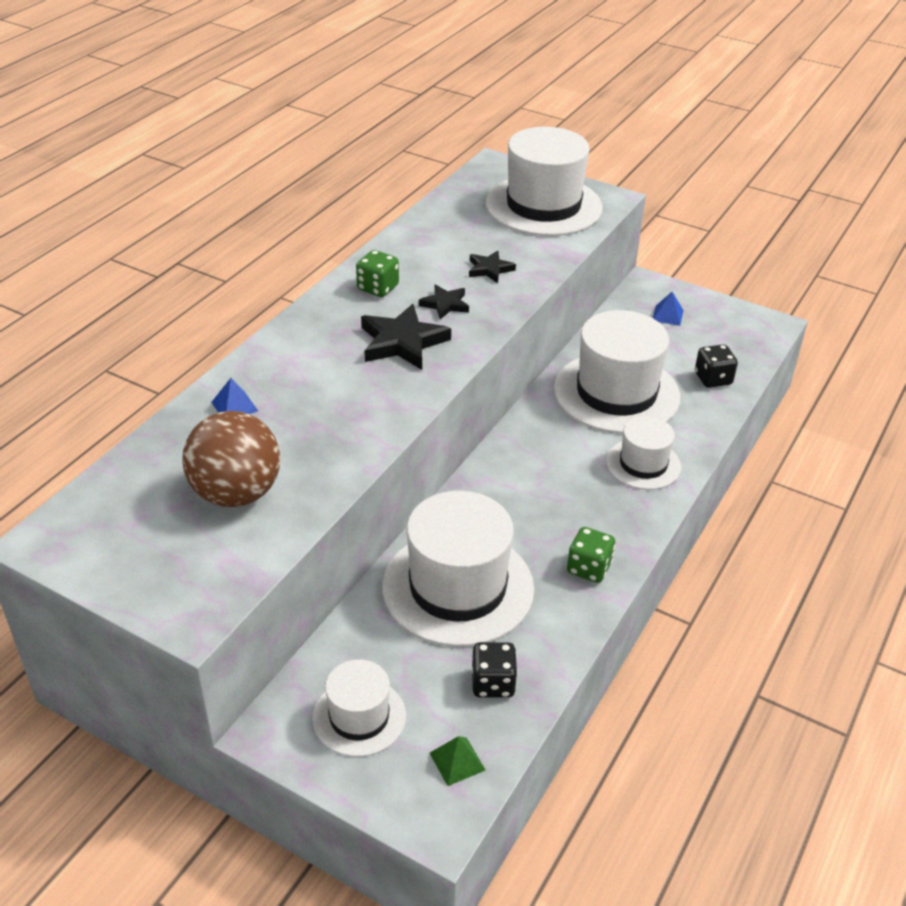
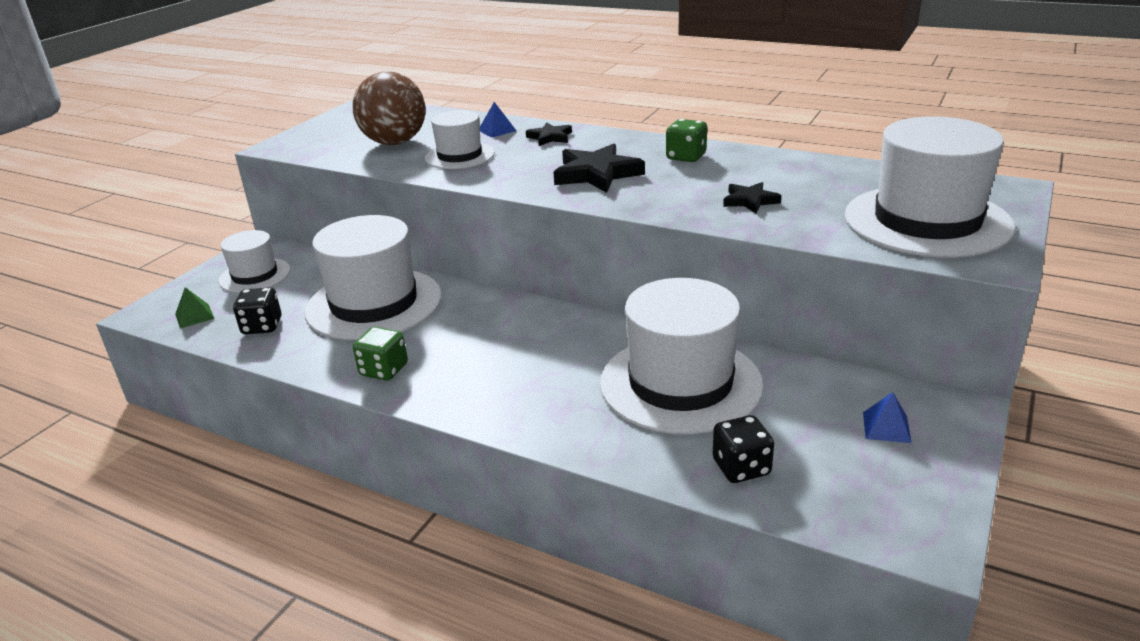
camera: 90 degrees right, 10 degrees down
black star [419,284,469,320] -> black star moved to [526,122,572,146]
white hat [606,416,681,490] -> white hat moved to [425,110,495,169]

